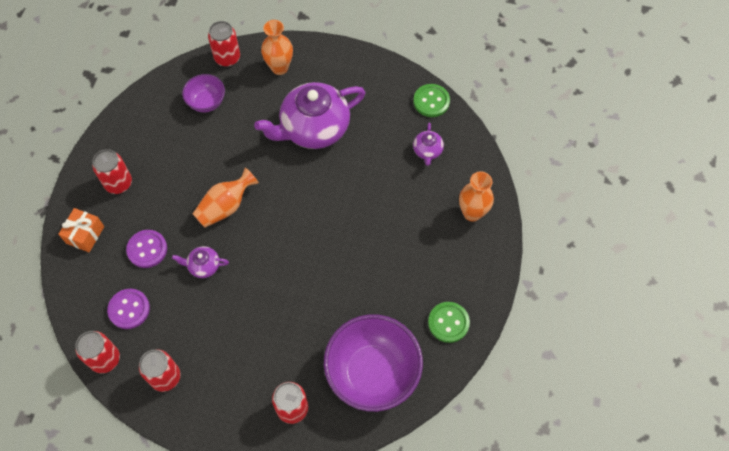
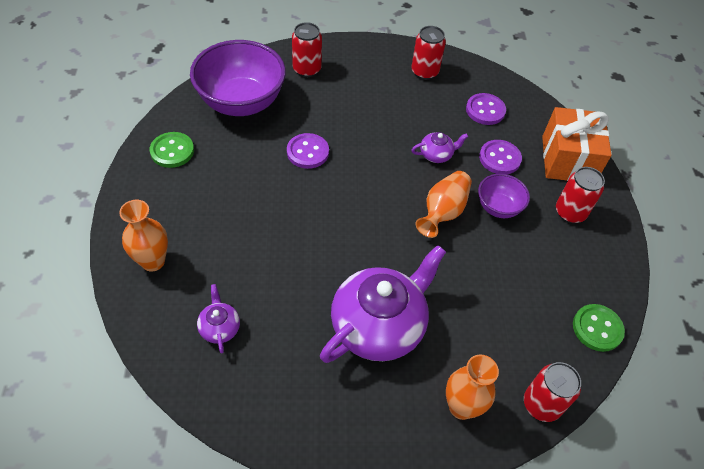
camera: 160 degrees right, 10 degrees down
orange gift [58,208,104,252] -> orange gift [542,107,612,181], size x1.73
red can [76,331,120,373] -> none
purple bowl [182,74,225,112] -> purple bowl moved to [478,174,530,218]
green button [413,84,450,117] -> green button moved to [573,304,625,352]
none -> purple button [287,133,329,169]

